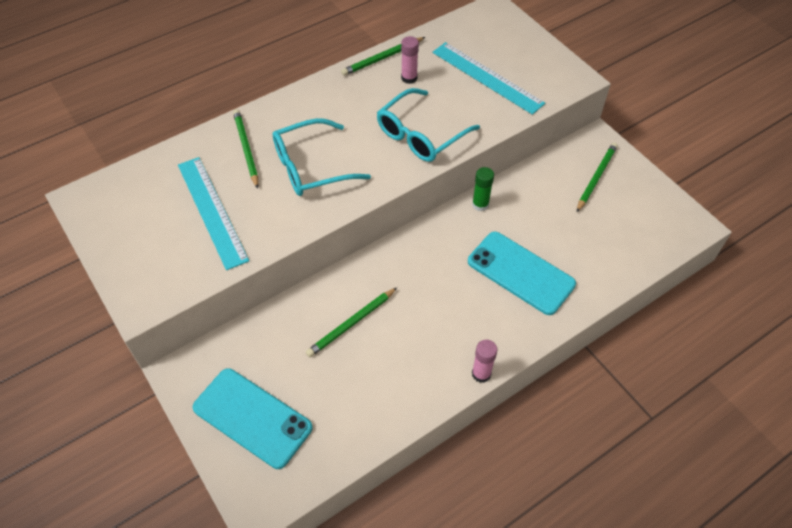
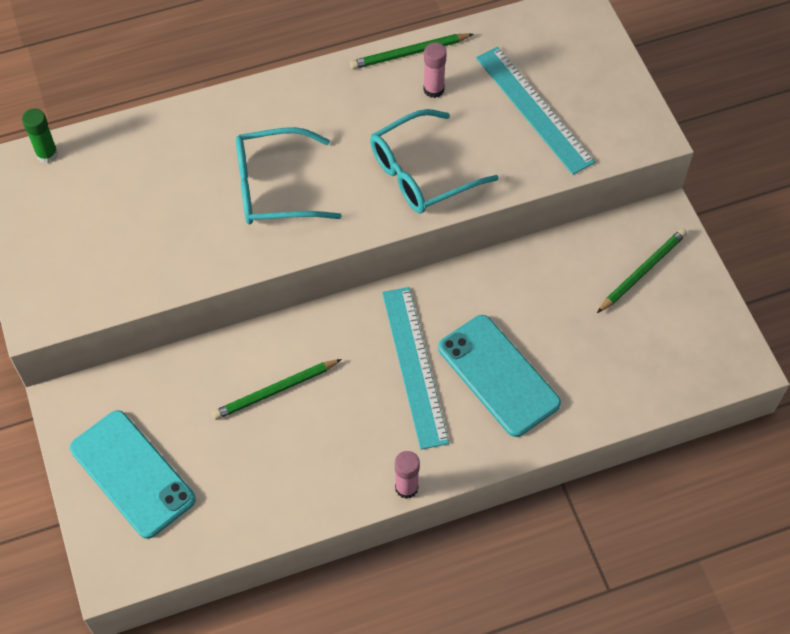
camera: 15 degrees right, 5 degrees up
turquoise ruler [178,157,249,270] -> turquoise ruler moved to [382,287,449,450]
green pencil [233,109,258,189] -> none
green glue stick [472,167,494,211] -> green glue stick moved to [22,109,58,163]

